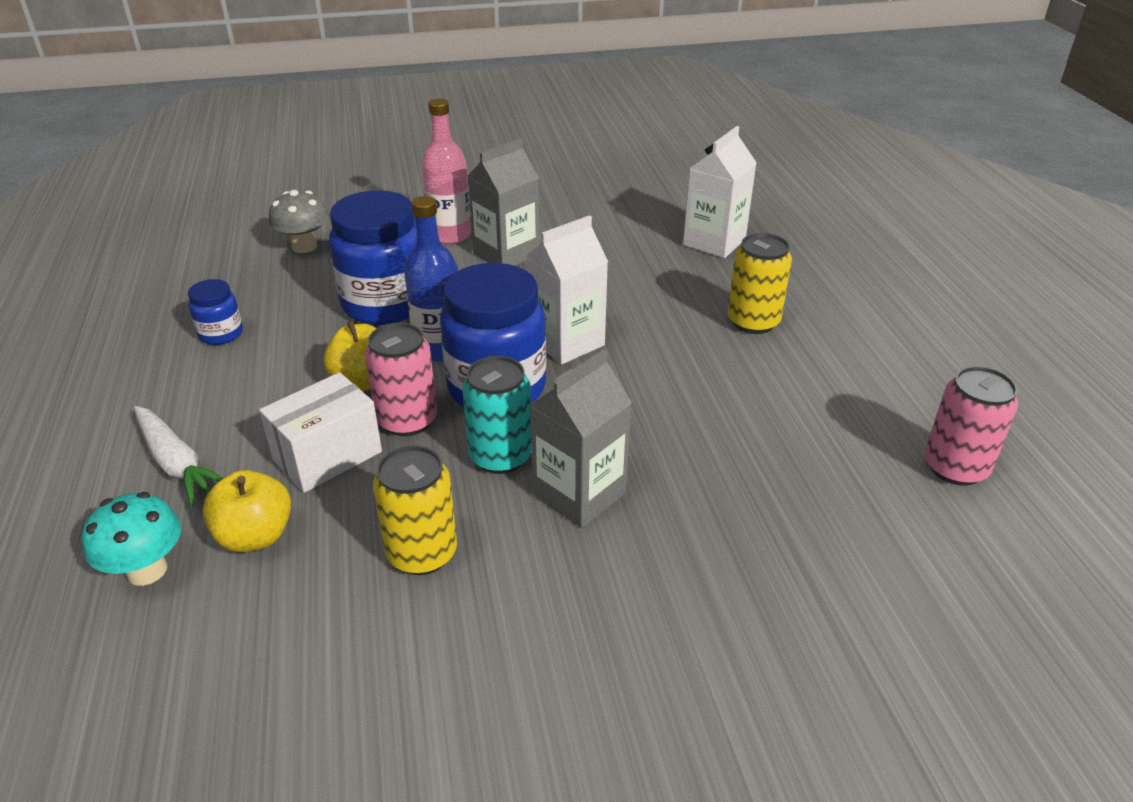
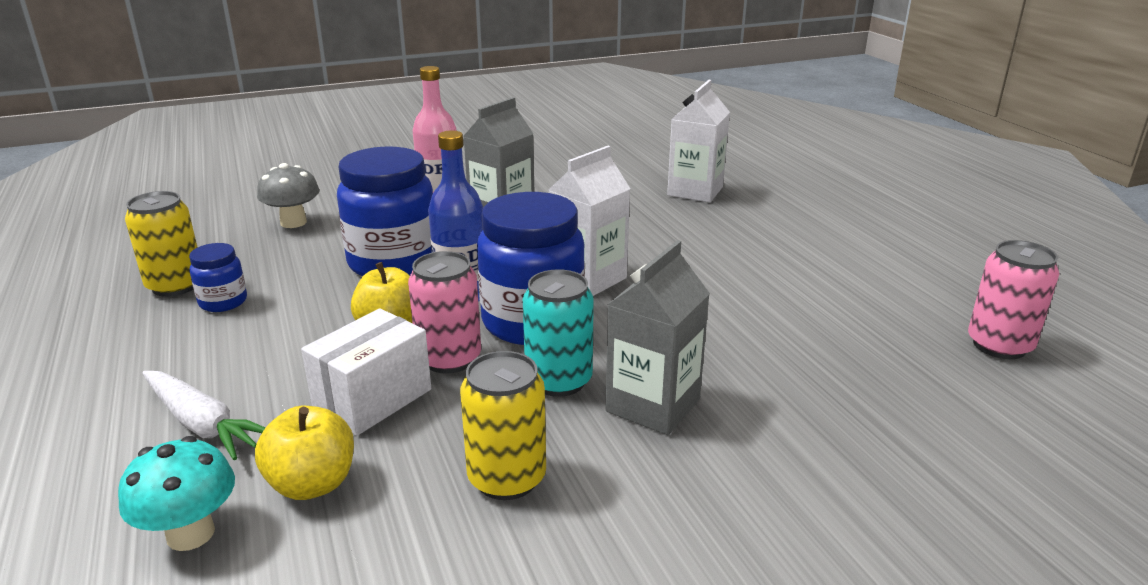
camera: 10 degrees left, 10 degrees down
yellow can [728,233,792,334] -> yellow can moved to [125,191,198,297]

